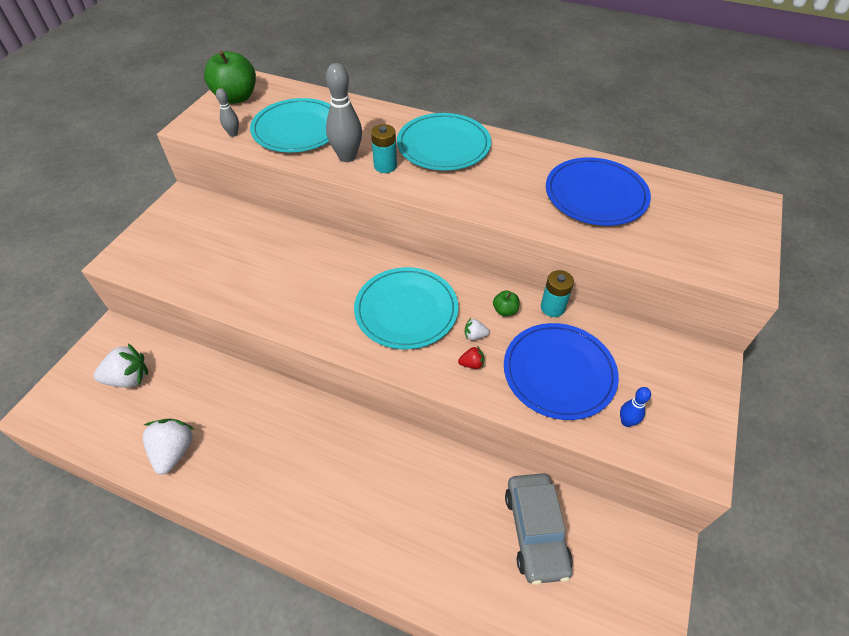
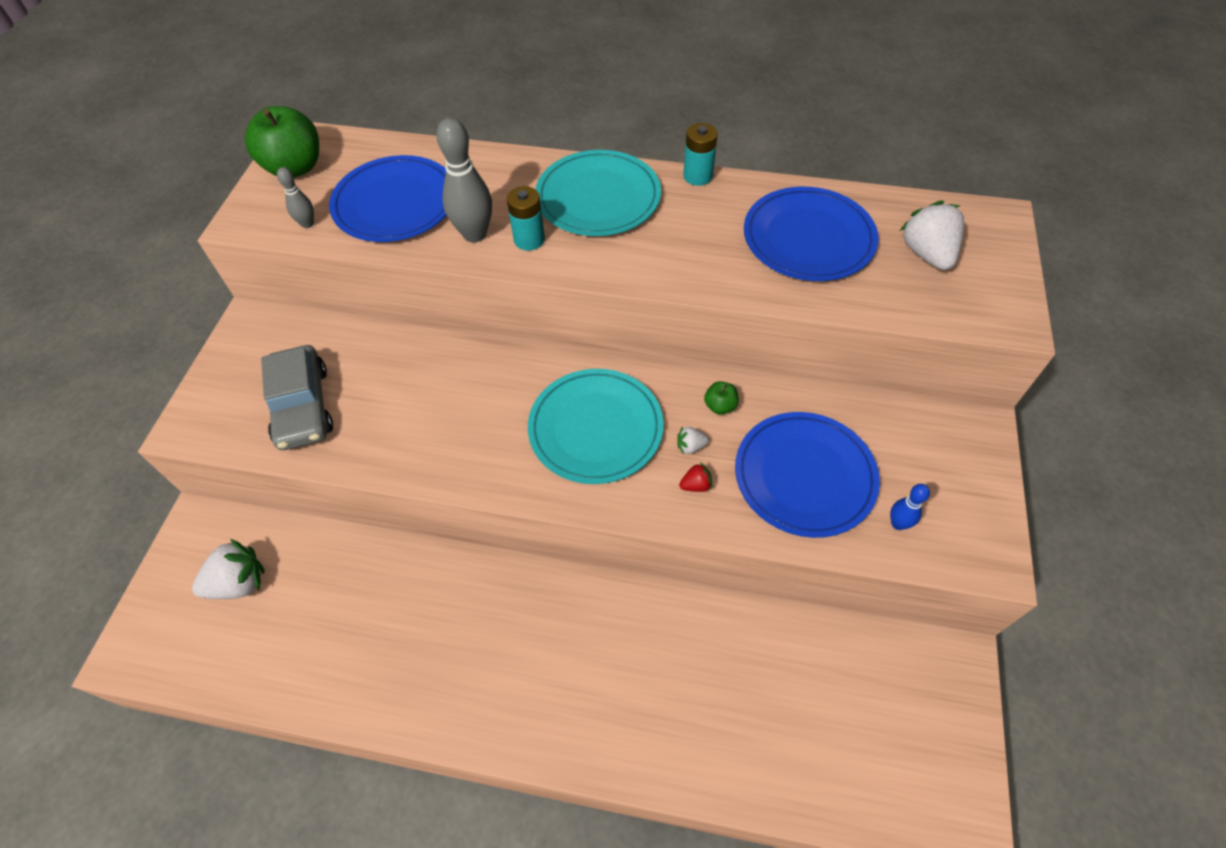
camera: 10 degrees left, 5 degrees up
white strawberry [143,419,195,475] -> white strawberry moved to [900,201,964,270]
turquoise plate [250,98,330,152] -> blue plate [329,155,447,242]
grey car [505,473,573,585] -> grey car moved to [261,345,333,450]
turquoise battery [541,270,574,317] -> turquoise battery moved to [683,123,718,186]

